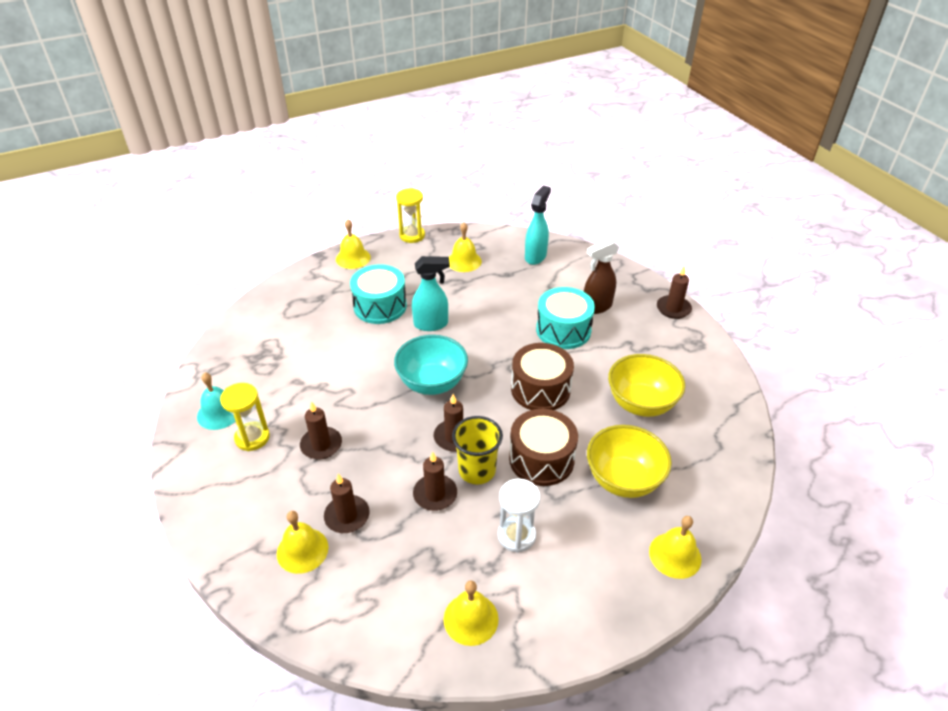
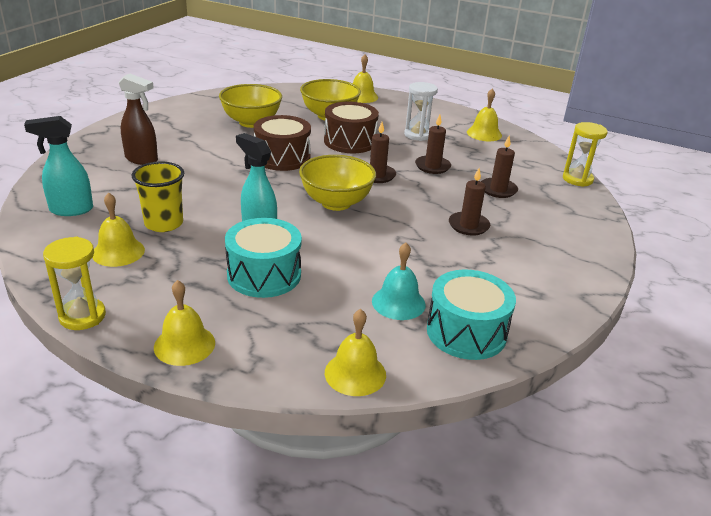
camera: 130 degrees left, 10 degrees down
turquoise bell [197,372,235,430] -> turquoise bell moved to [372,243,426,320]
yellow hourglass [220,383,270,451] -> yellow hourglass moved to [563,122,608,187]
yellow bell [277,511,329,574] -> yellow bell moved to [325,309,386,396]
turquoise bowl [394,335,468,395] -> yellow bowl [299,155,376,211]
yellow cup [452,416,503,485] -> yellow cup moved to [132,162,184,232]
turquoise drum [536,287,595,349] -> turquoise drum moved to [427,270,516,360]
brown candle [657,266,692,319] -> none

